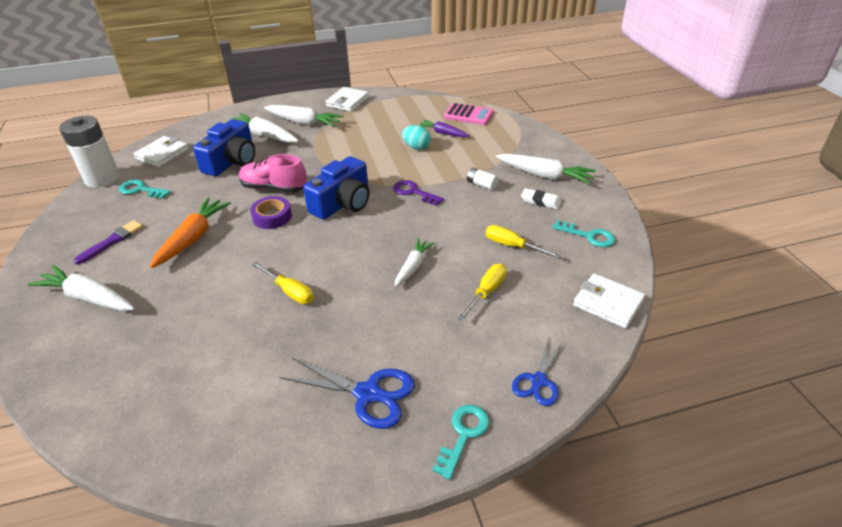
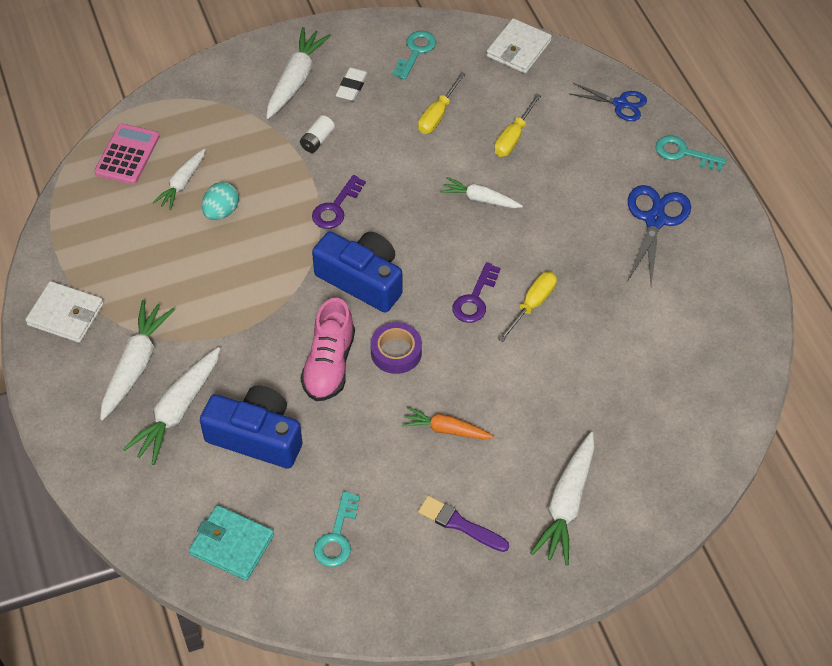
camera: 95 degrees left, 15 degrees up
white battery [59,116,120,188] -> none
white wallet [133,136,189,167] -> turquoise wallet [189,505,274,581]
orange carrot [150,198,231,268] -> orange carrot [402,407,494,439], size x0.63
purple carrot [418,120,469,137] -> white carrot [153,148,205,210]
yellow screwdriver [457,264,507,321] -> yellow screwdriver turned 90 degrees counterclockwise [494,94,541,157]
none -> purple key [452,262,501,323]

